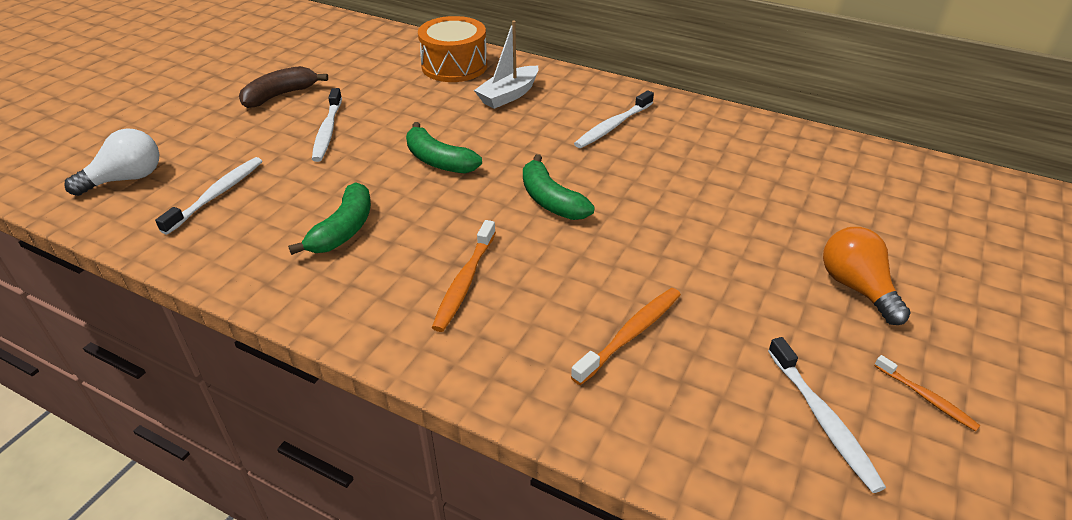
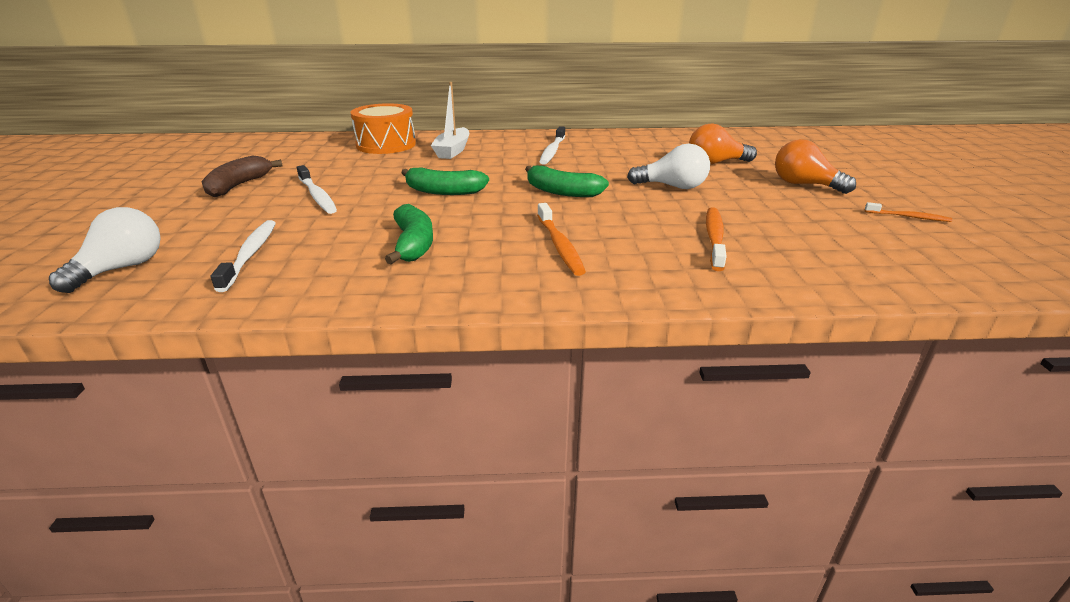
camera: 30 degrees left, 10 degrees down
white toothbrush [768,337,886,493] -> none
none -> white light bulb [627,144,710,189]
none -> orange light bulb [689,123,757,165]

